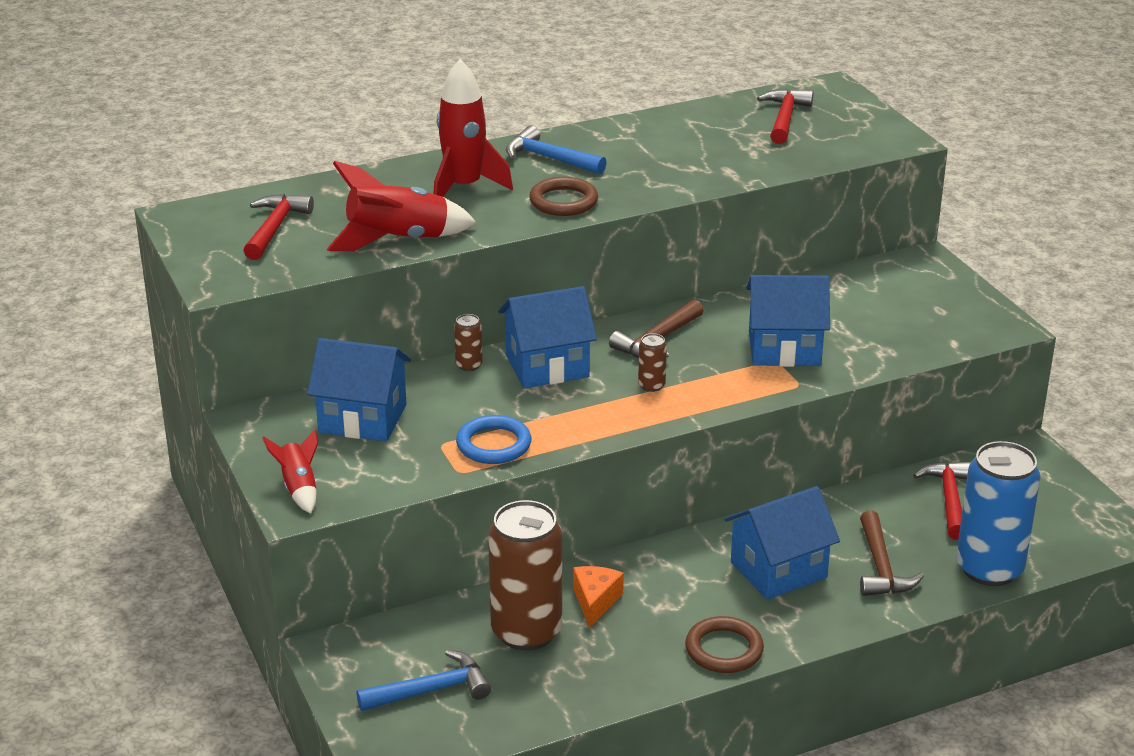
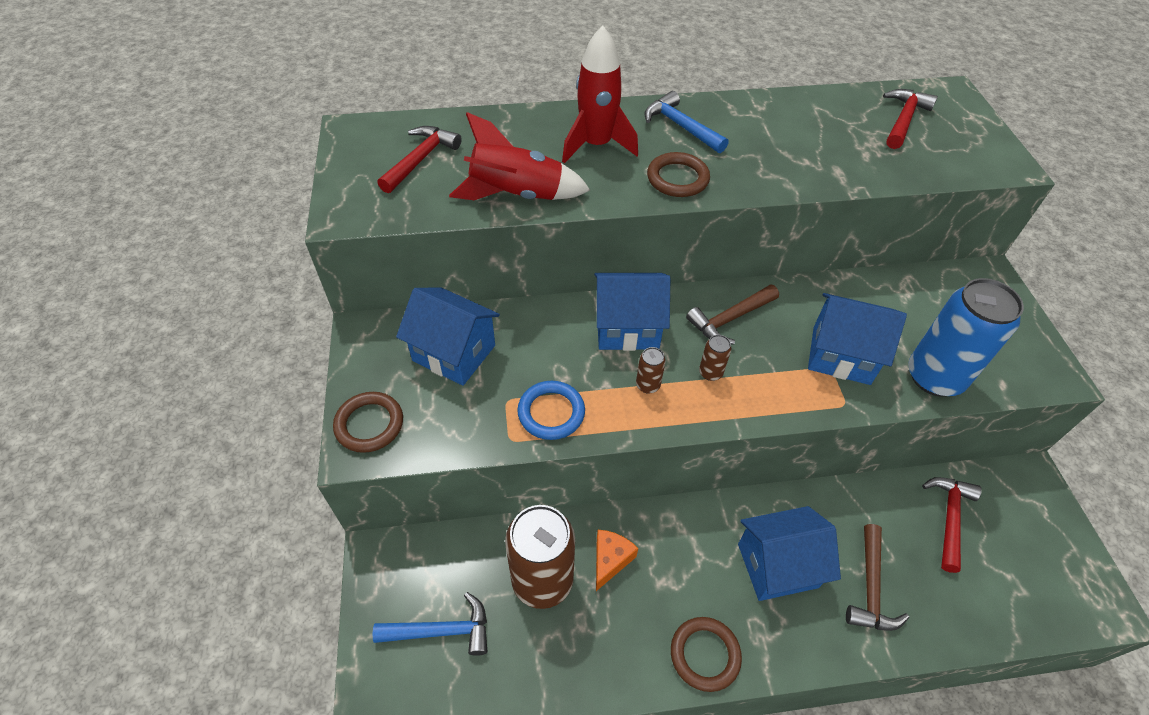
camera: 15 degrees right, 20 degrees up
red rocket [263,430,318,513] -> brown ring [333,392,403,453]
brown can [454,314,483,371] -> brown can moved to [636,347,666,394]
blue can [956,441,1041,586] -> blue can moved to [908,278,1024,397]

